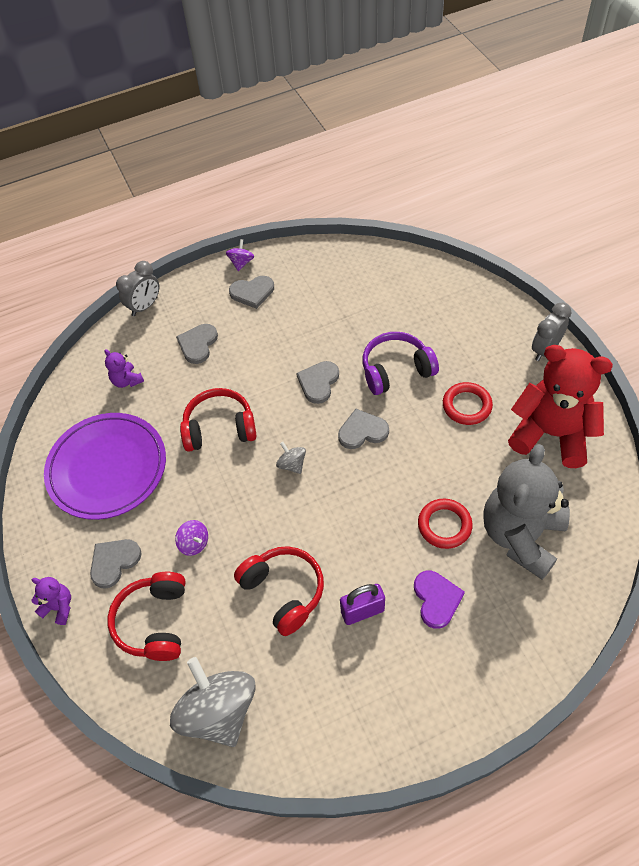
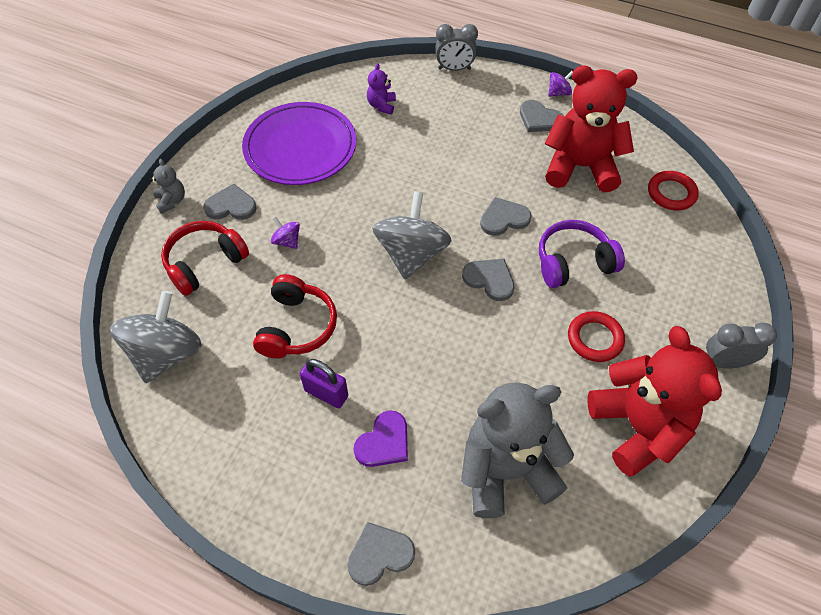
camera: 45 degrees right, 0 degrees up
purple teddy bear [32,577,71,625] -> grey teddy bear [150,159,185,214]
purple spinning top [175,520,208,556] -> purple spinning top turned 135 degrees clockwise [271,217,300,249]
grey heart [176,324,218,364] -> grey heart moved to [347,522,415,586]
red headphones [180,388,257,452] -> none
grey spinning top [276,442,306,474] -> grey spinning top [372,191,452,279], size x2.25
purple headphones [362,332,439,395] -> purple headphones turned 45 degrees counterclockwise [539,220,625,288]
red ring [418,499,473,549] -> red ring moved to [648,171,699,210]
none -> red teddy bear [545,65,637,192]

